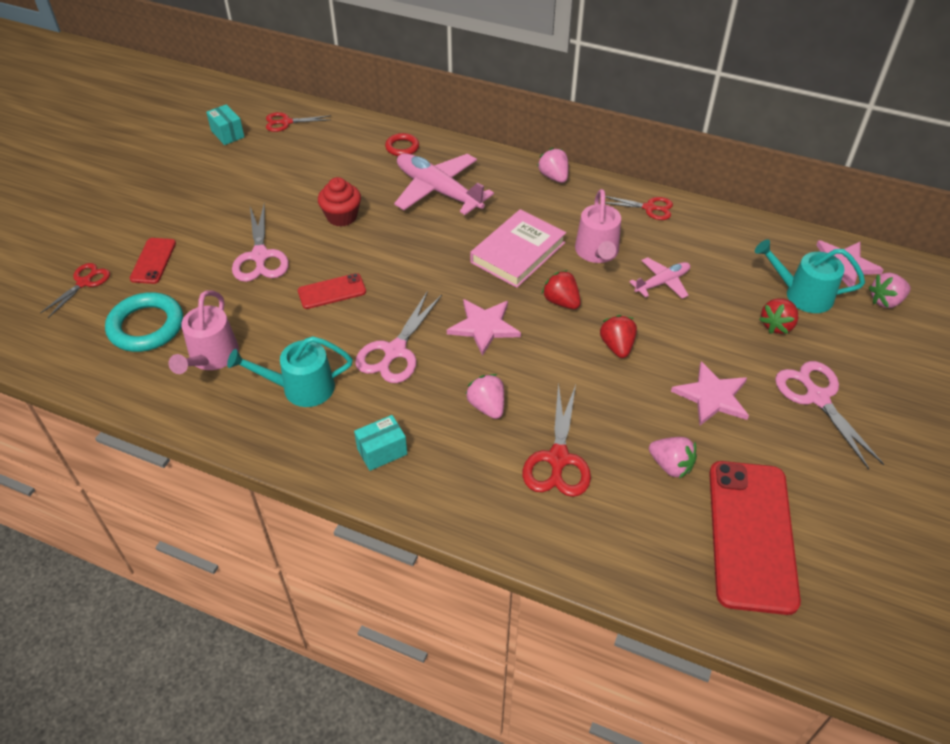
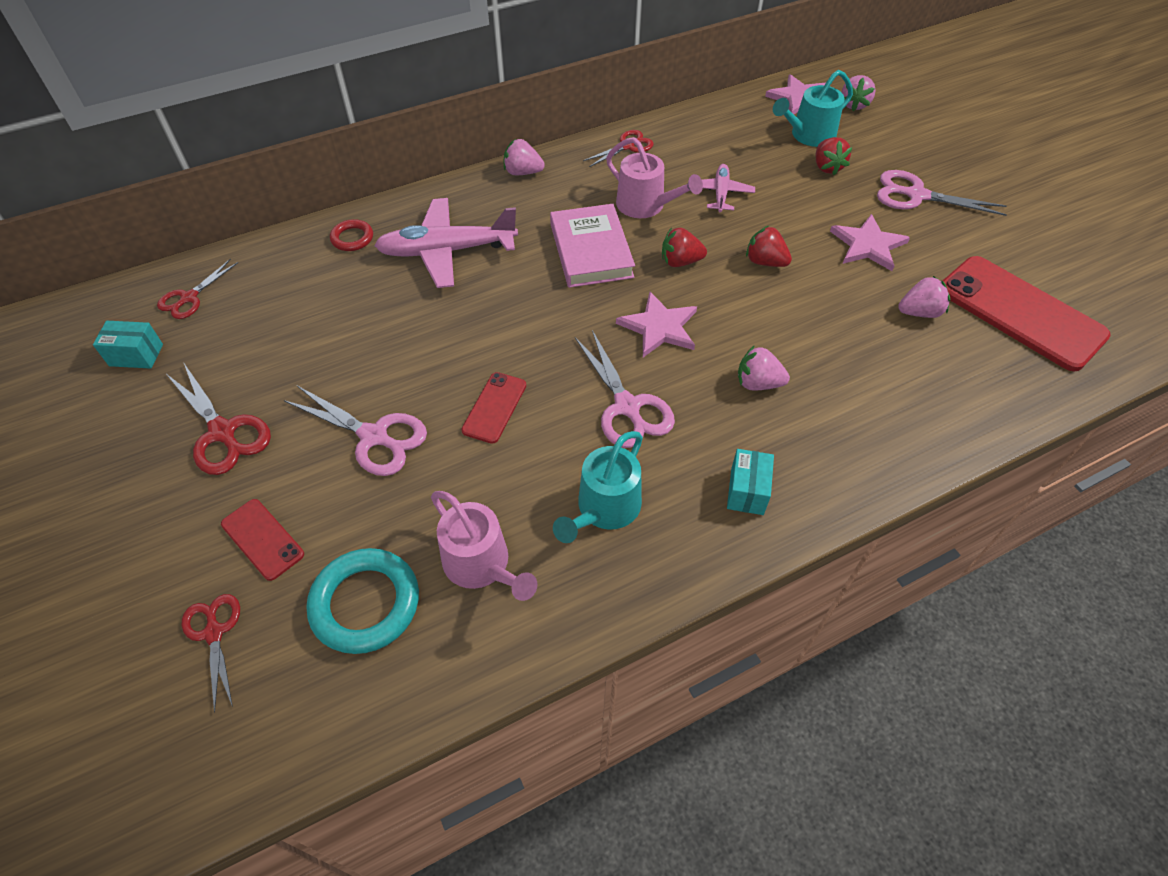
camera: 50 degrees left, 5 degrees up
red cupcake [318,177,361,227] -> none
red scissors [523,383,591,497] -> red scissors moved to [166,362,271,475]

